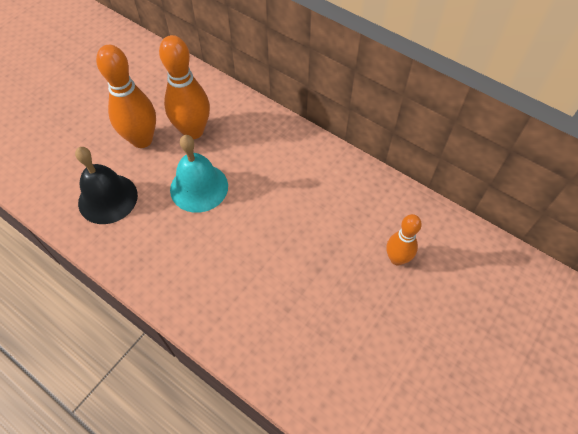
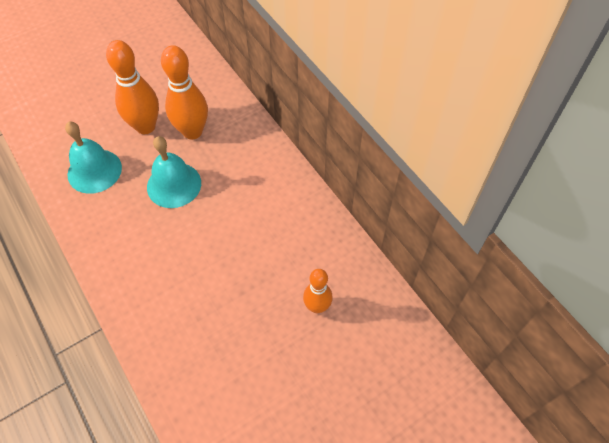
camera: 20 degrees right, 0 degrees up
black bell [75,147,138,224] -> turquoise bell [65,122,122,194]

